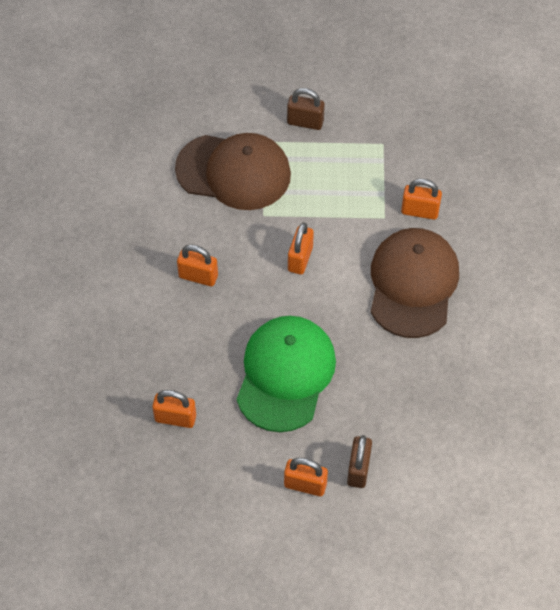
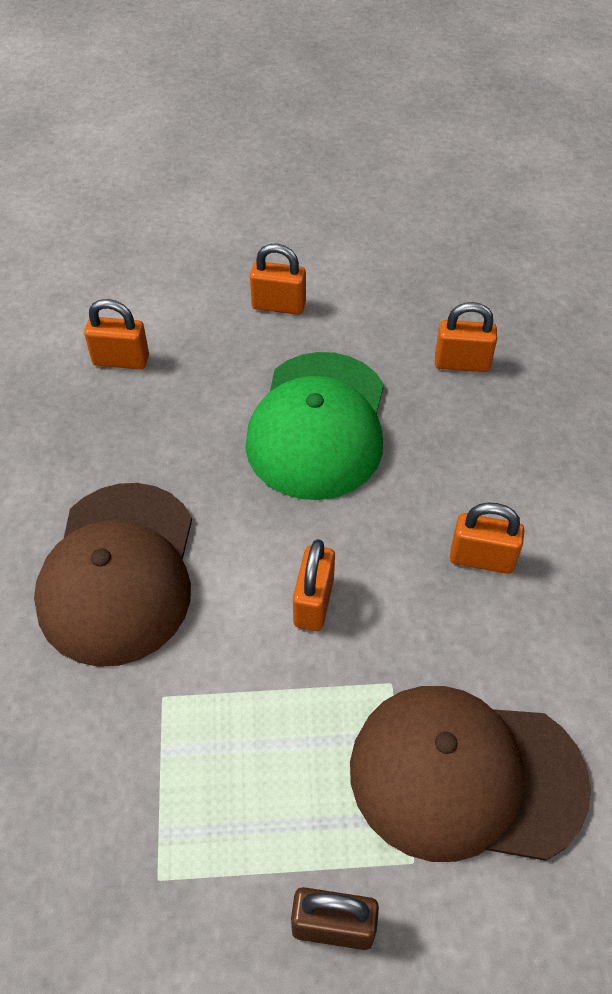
camera: 175 degrees right, 5 degrees down
brown padlock [347,435,372,488] -> none
orange padlock [401,179,442,220] -> orange padlock moved to [84,299,149,370]

